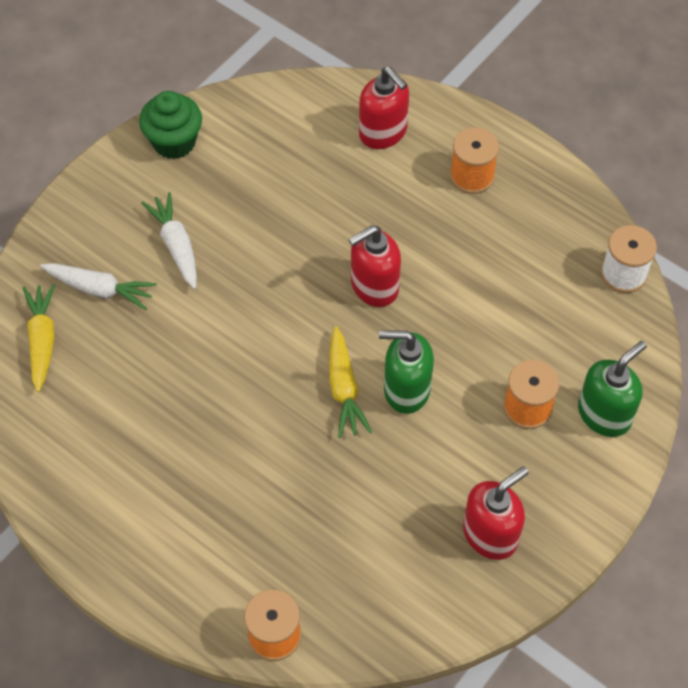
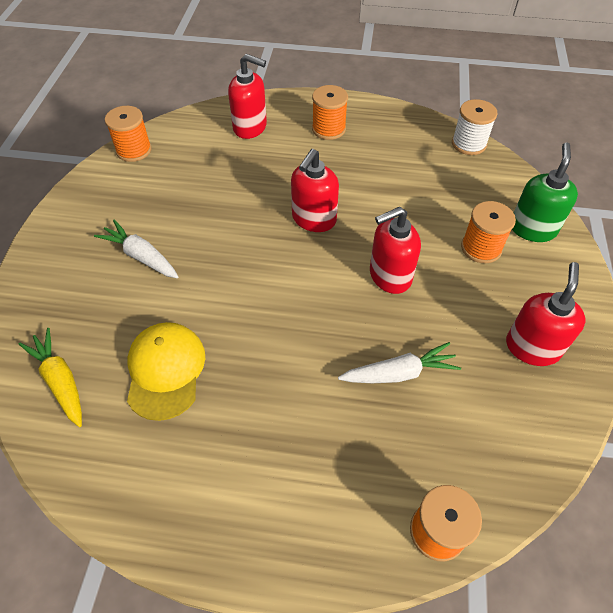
camera: 30 degrees left, 5 degrees down
white carrot [40,263,157,310] -> white carrot moved to [338,342,461,383]
green cupcake [139,91,202,159] -> none
yellow carrot [329,326,372,438] -> none
green soap dispenser [379,330,434,414] -> red soap dispenser [370,207,421,294]
none -> orange spool [105,106,152,162]
none -> yellow cap [127,322,205,421]

